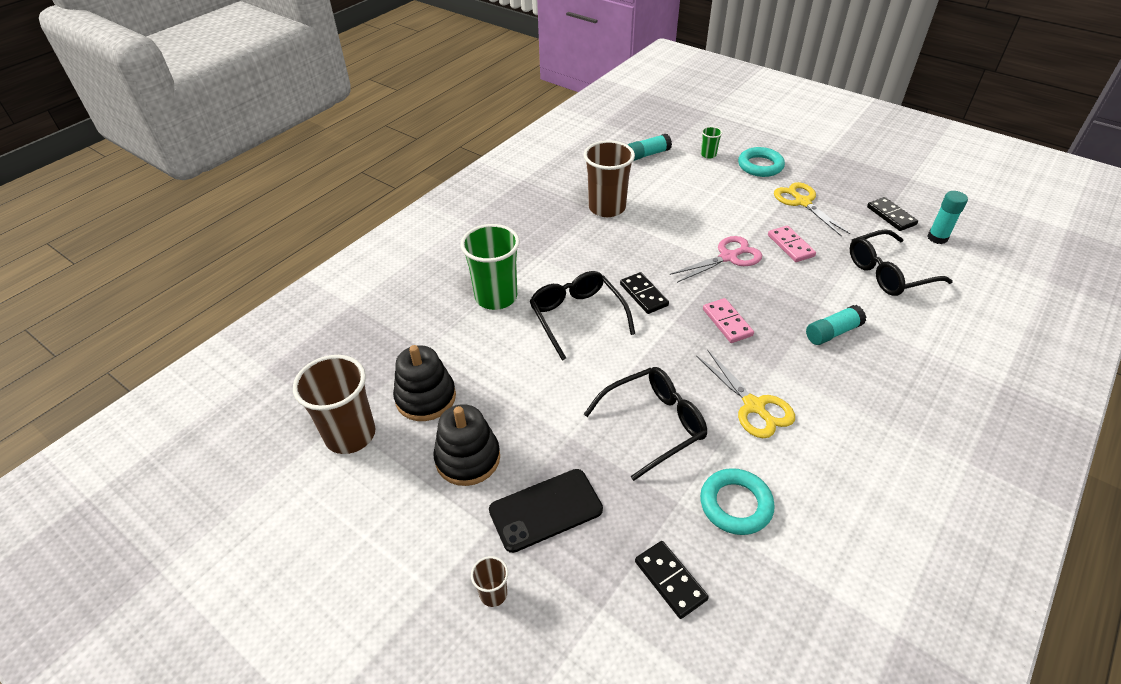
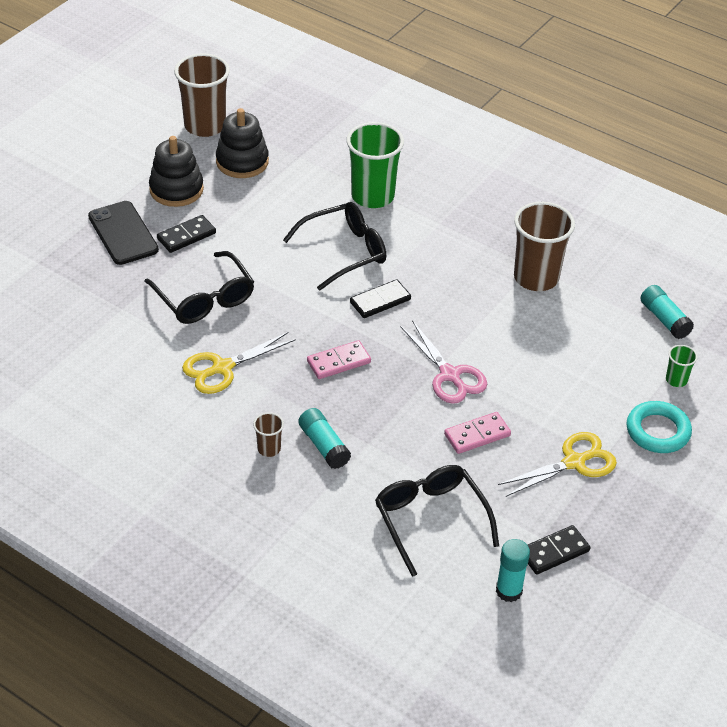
camera: 85 degrees right, 0 degrees up
brown cup [471,556,508,607] -> brown cup moved to [253,412,284,457]
black domino [635,541,709,619] -> black domino moved to [157,215,216,253]
turquoise ring [700,468,775,535] -> none

